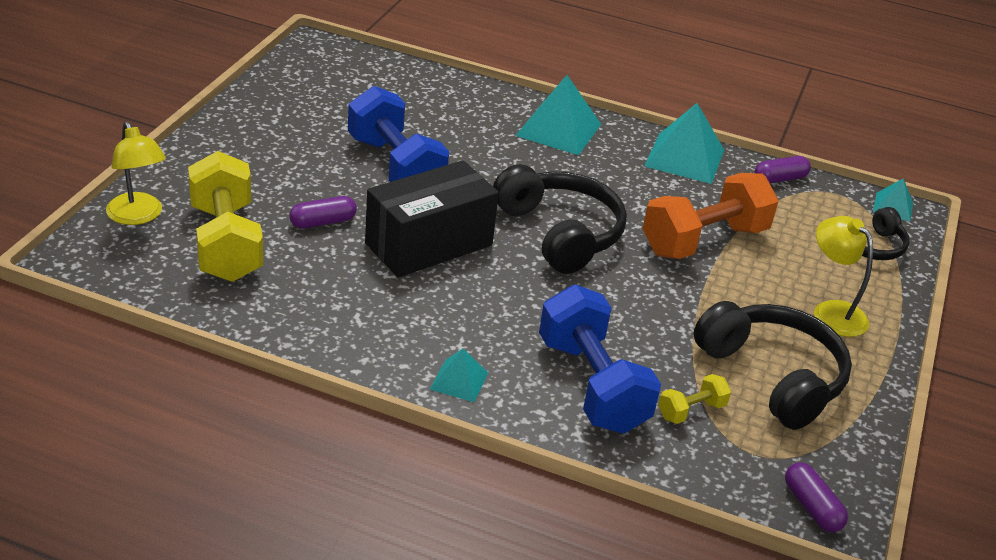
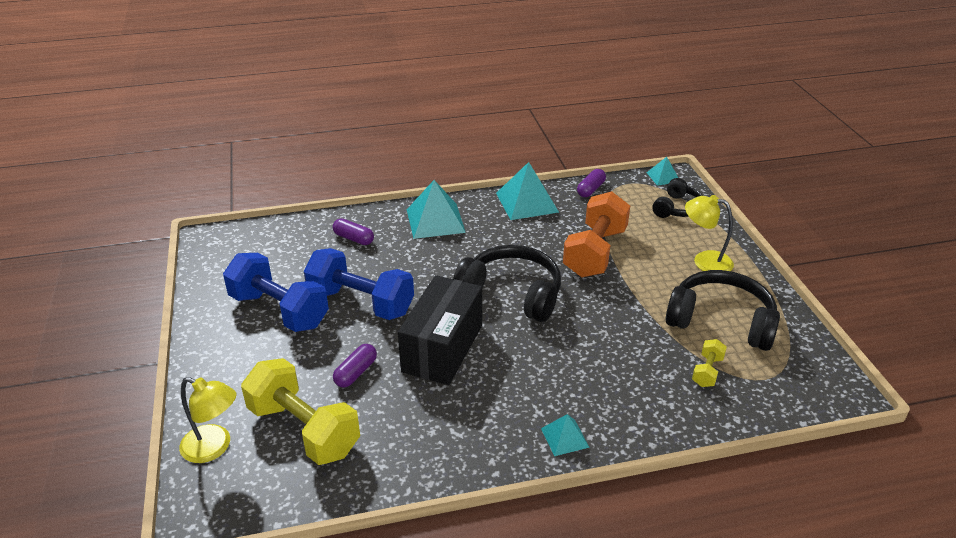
camera: 30 degrees left, 0 degrees up
blue dumbbell [539,285,661,434] -> blue dumbbell moved to [223,253,329,332]
purple capsule [785,462,848,532] -> purple capsule moved to [333,218,374,245]

